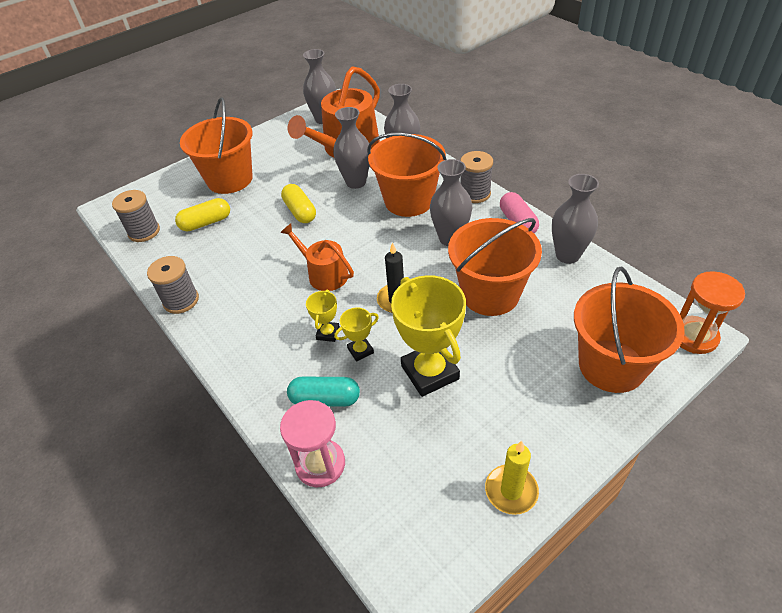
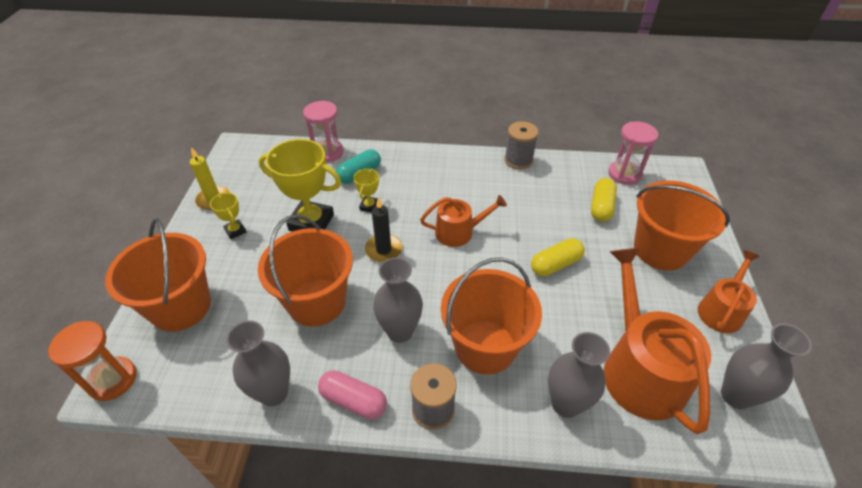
camera: 130 degrees right, 0 degrees up
grey spool [112,190,160,242] -> pink hourglass [608,121,658,185]
yellow capsule [281,184,316,223] -> yellow capsule turned 45 degrees counterclockwise [531,238,585,276]
yellow trophy [306,289,340,342] -> yellow trophy moved to [210,193,246,239]
grey vase [333,107,371,189] -> none
none -> orange watering can [698,250,760,333]

